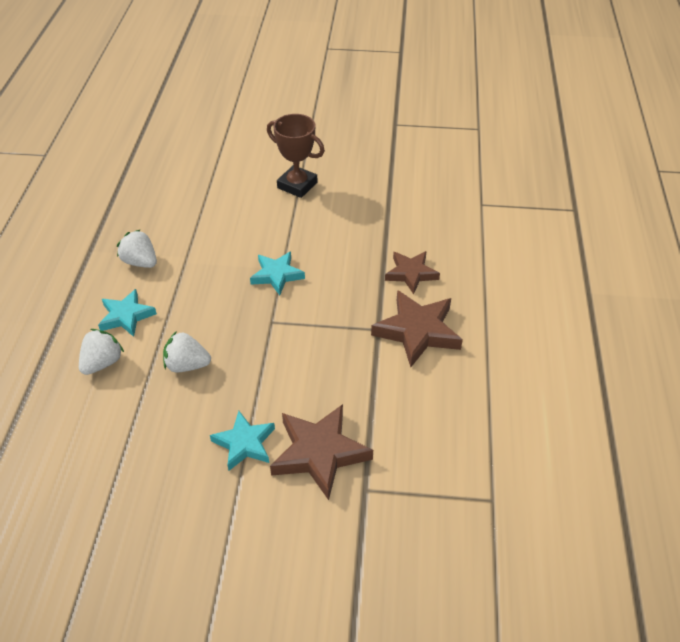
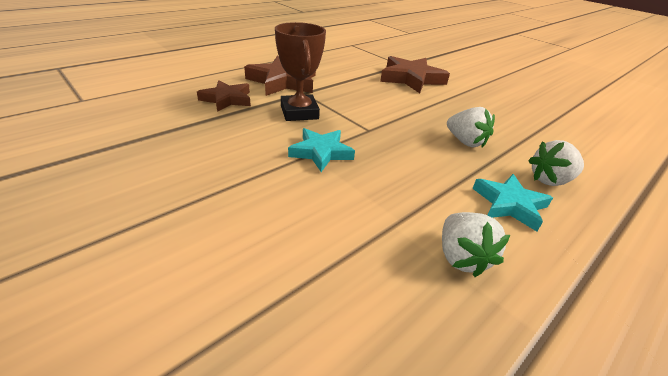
camera: 140 degrees left, 10 degrees down
turquoise star [210,411,275,471] -> none
brown trophy [267,114,325,198] -> brown trophy moved to [275,22,326,121]

